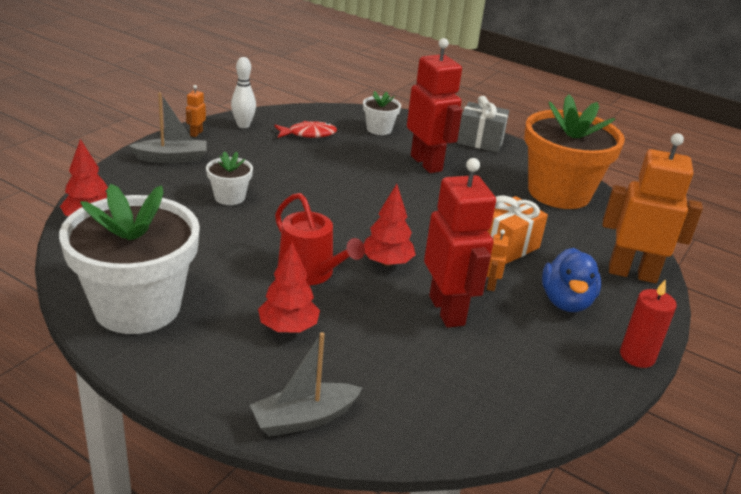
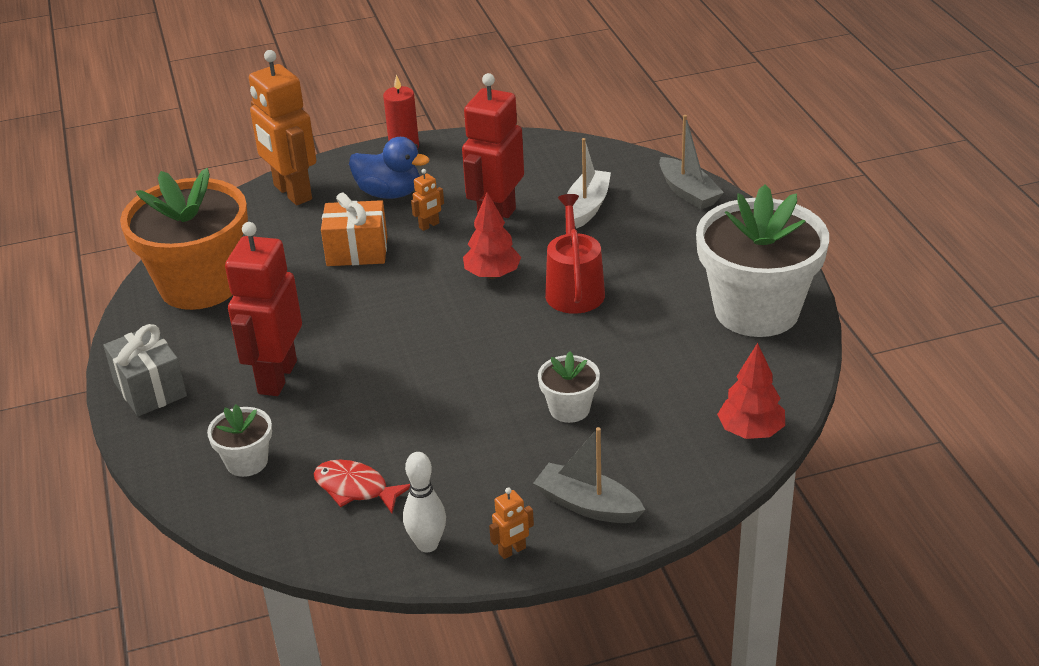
camera: 135 degrees left, 5 degrees up
grey boat [250,332,362,437] -> grey boat turned 45 degrees clockwise [659,115,724,210]
red tree [258,242,320,333] -> none
blue duck [542,248,601,312] -> blue duck turned 60 degrees clockwise [349,137,430,199]
none -> white boat [567,138,611,229]

